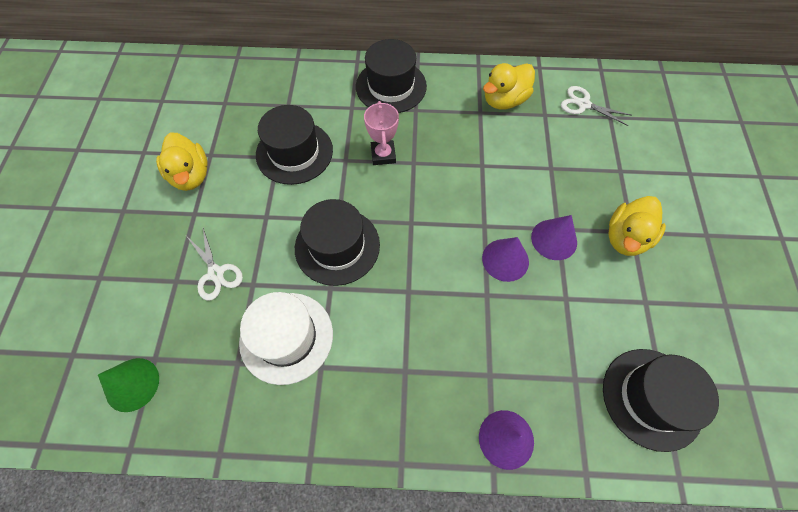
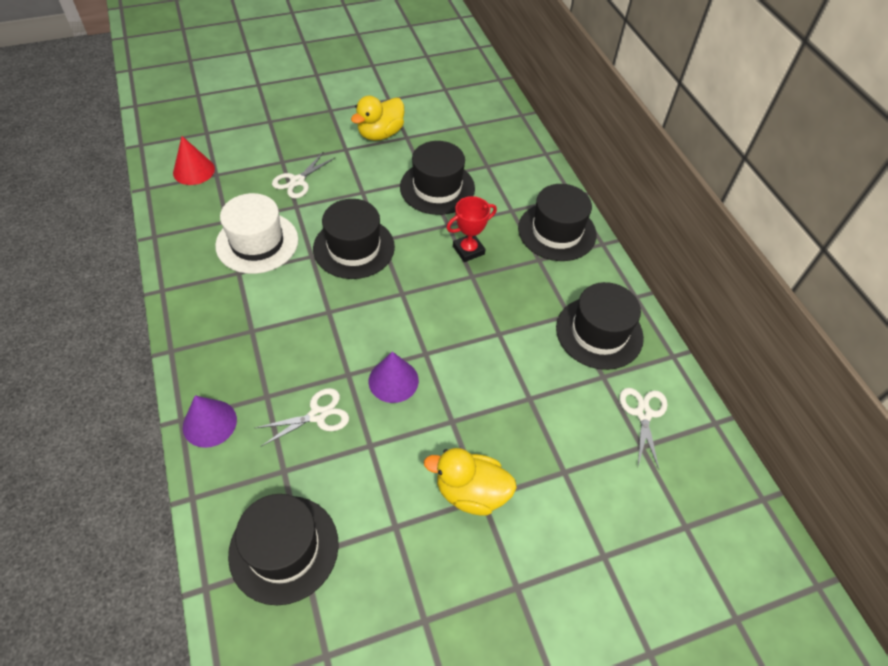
camera: 65 degrees right, 10 degrees down
green cone [98,358,159,412] -> red cone [173,136,215,185]
pink trophy [364,101,399,165] -> red trophy [447,196,497,262]
yellow duck [483,63,535,110] -> black hat [556,282,644,370]
purple cone [531,215,577,260] -> none
none -> white scissors [256,388,349,446]

